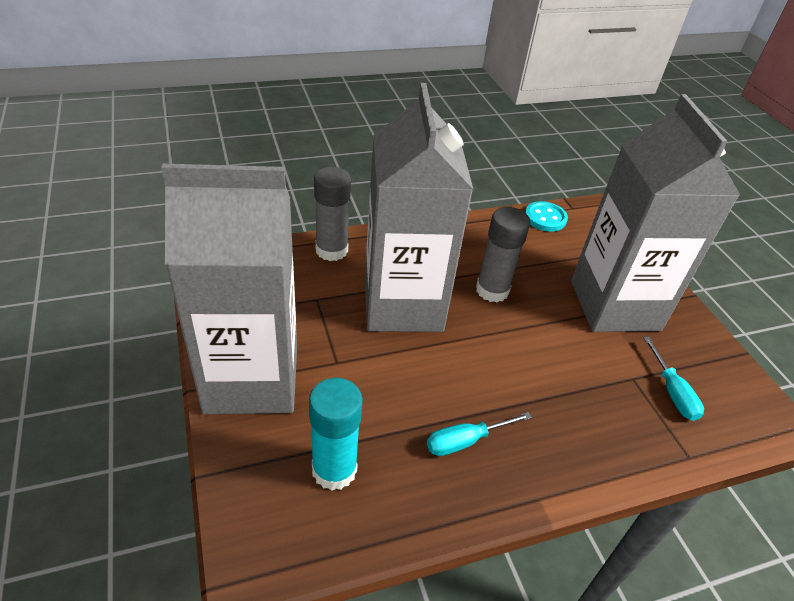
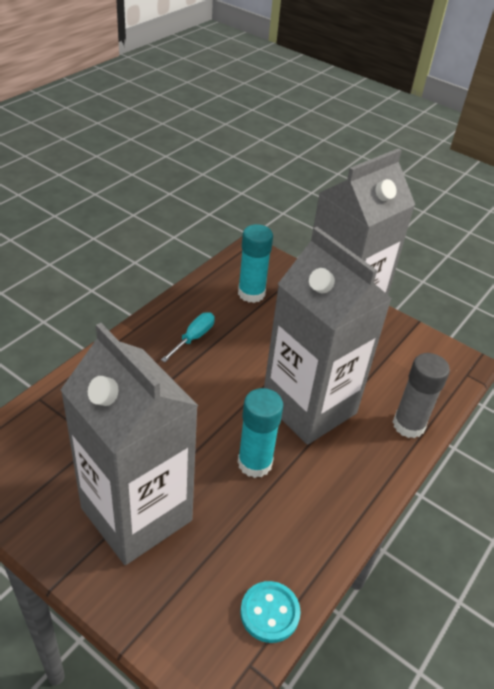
camera: 145 degrees right, 0 degrees up
grey glue stick [476,207,530,302] -> turquoise glue stick [238,388,283,478]
turquoise screwdriver [643,336,704,421] -> none

